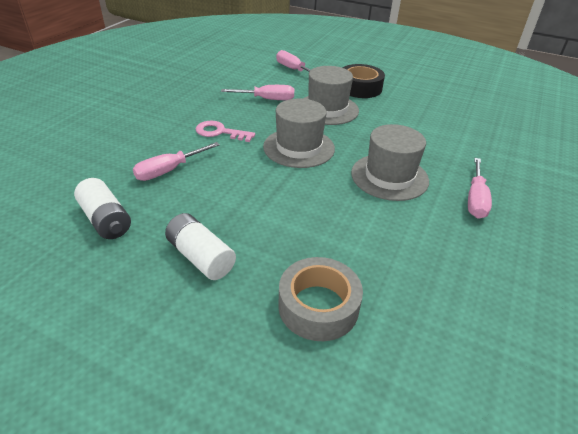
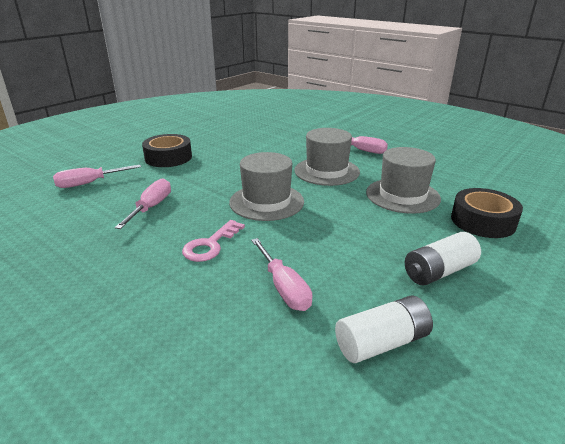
camera: 75 degrees left, 10 degrees down
grey tape [278,257,363,341] -> black tape [451,188,523,238]
grey hat [303,66,359,125] -> grey hat moved to [366,147,441,214]

